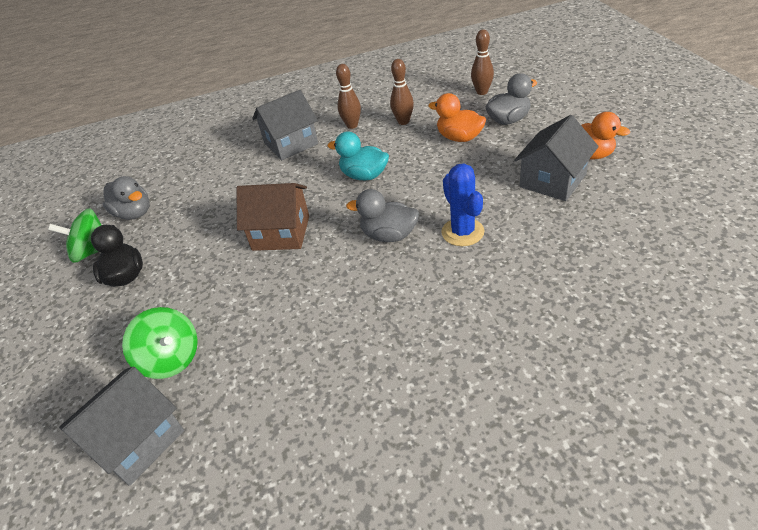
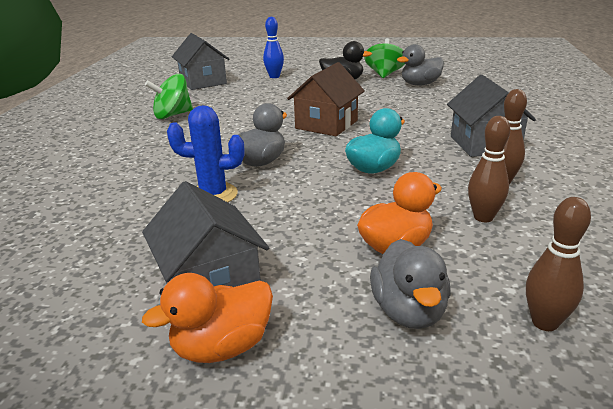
camera: 110 degrees right, 15 degrees down
green spinning top [122,307,198,379] -> green spinning top moved to [145,74,193,119]
none -> blue bowling pin [263,17,284,78]

